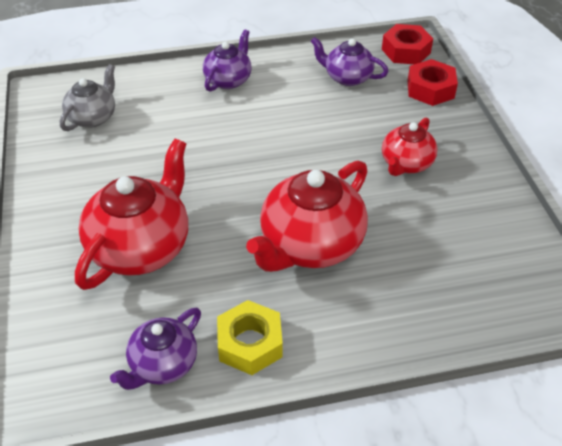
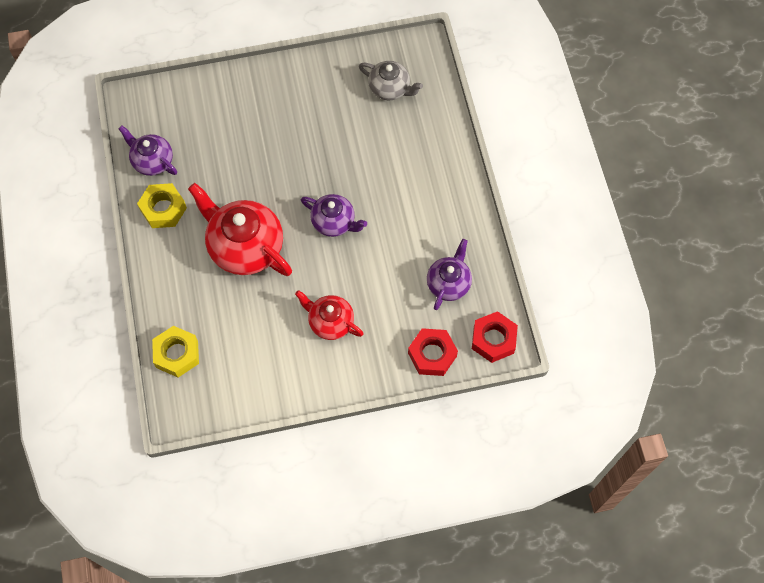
camera: 90 degrees right, 20 degrees up
red teapot [75,139,188,290] -> none
purple teapot [203,29,252,92] -> purple teapot moved to [301,194,367,237]
none -> yellow nut [152,326,199,377]

